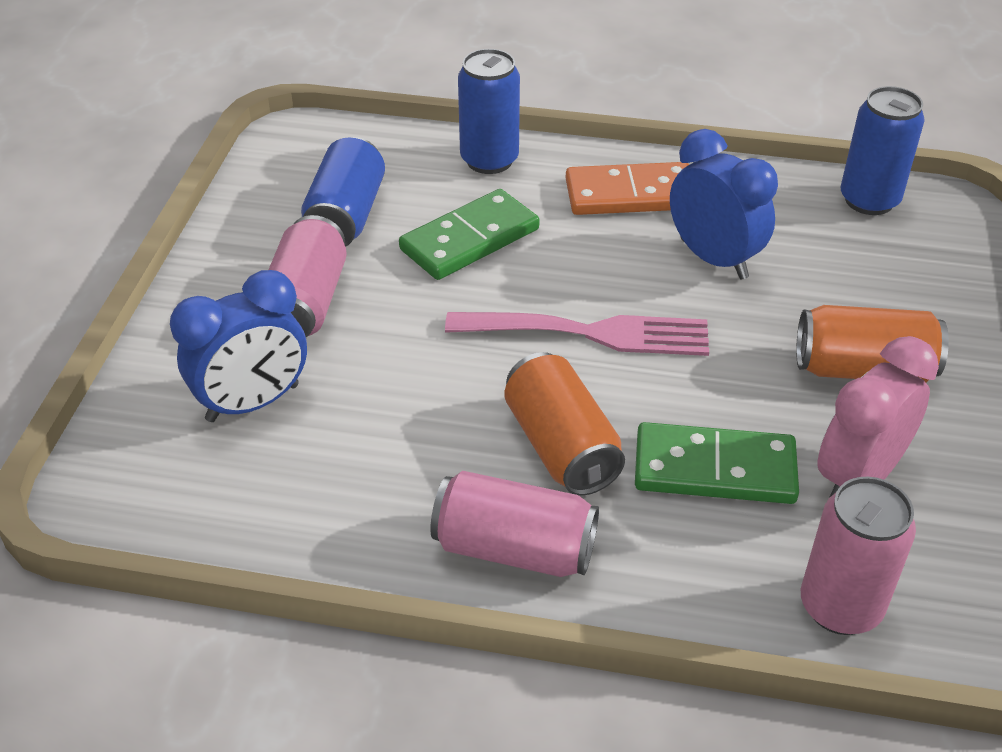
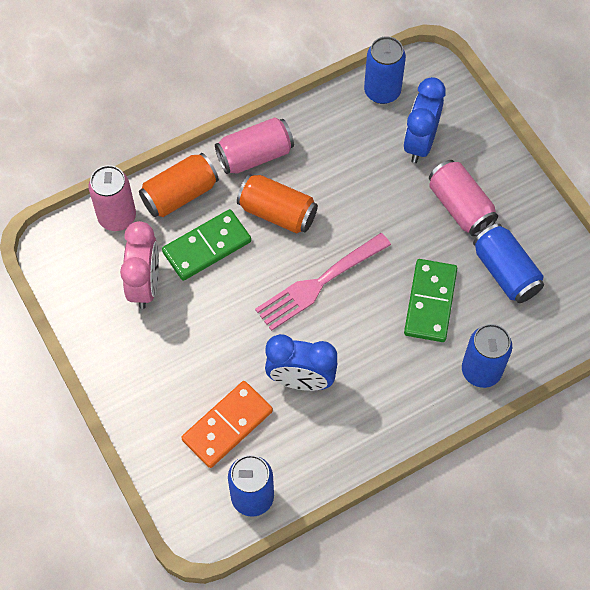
camera: 140 degrees right, 20 degrees up
orange domino [566,162,689,215] -> orange domino moved to [181,381,273,468]
orange can [796,305,949,382] -> orange can moved to [139,153,219,217]
none -> blue can [364,36,406,104]

